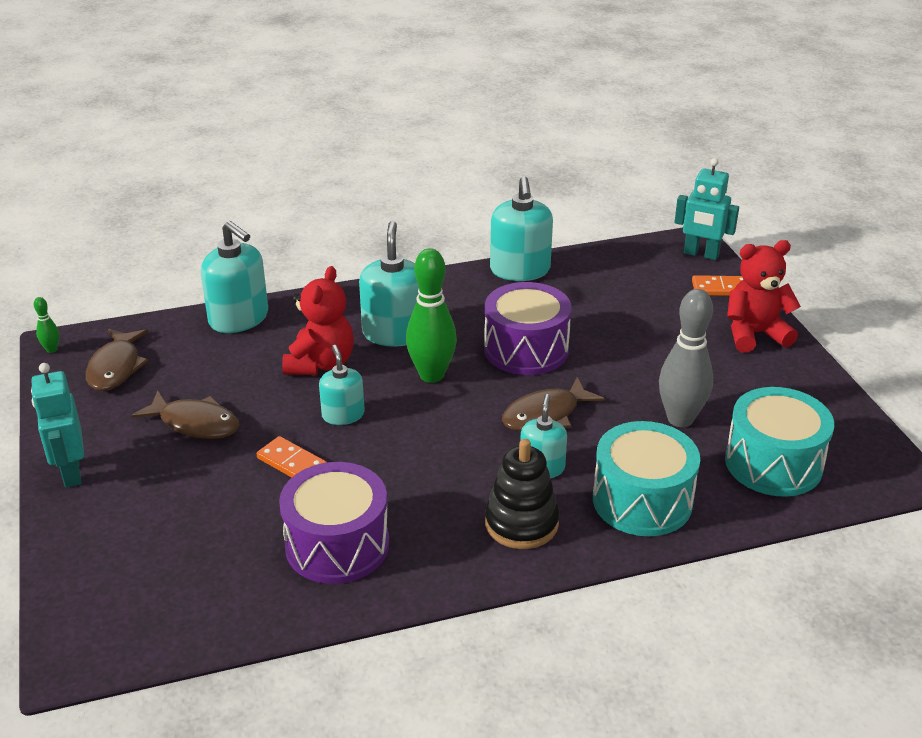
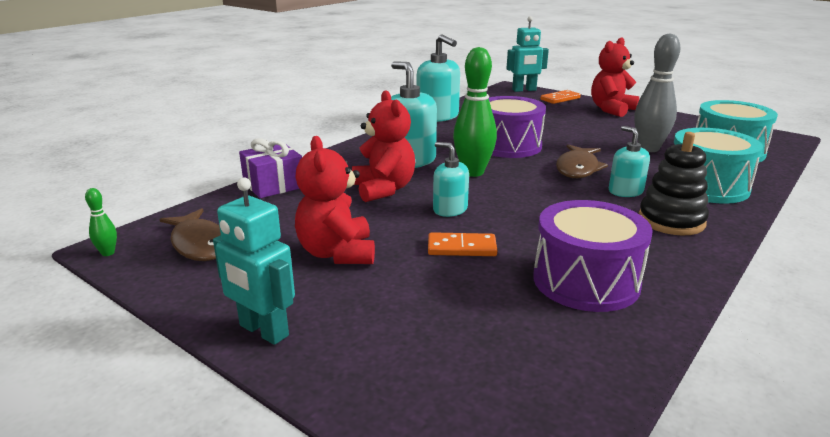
camera: 35 degrees left, 10 degrees down
brown fish [131,390,240,439] -> red teddy bear [295,136,375,264]
turquoise soap dispenser [201,221,268,333] -> purple gift [239,138,302,198]

